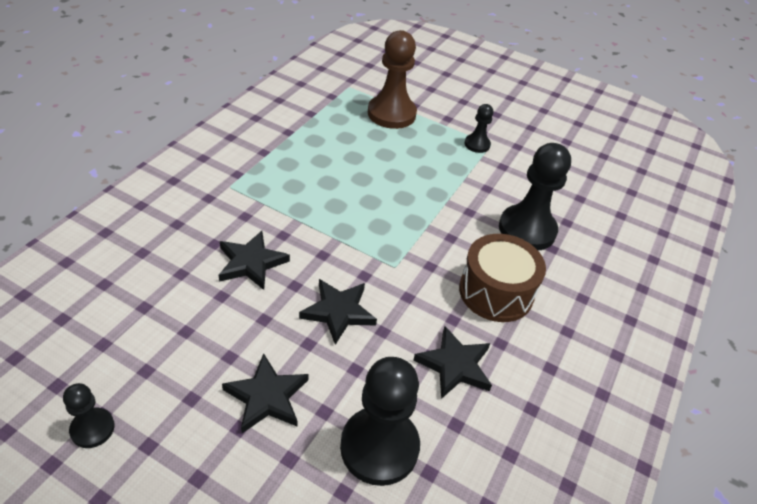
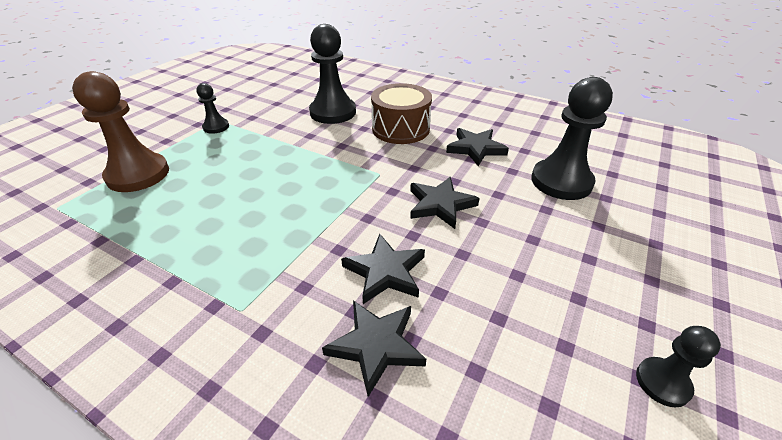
camera: 85 degrees left, 5 degrees down
black star [222,353,308,433] -> black star moved to [322,300,426,397]

